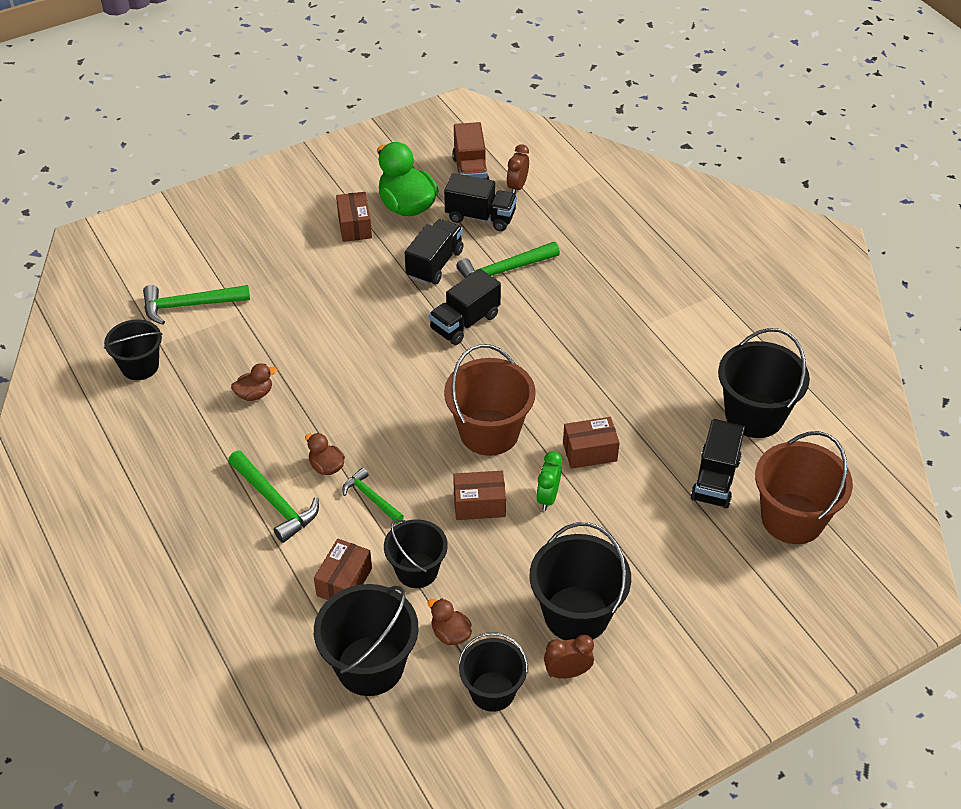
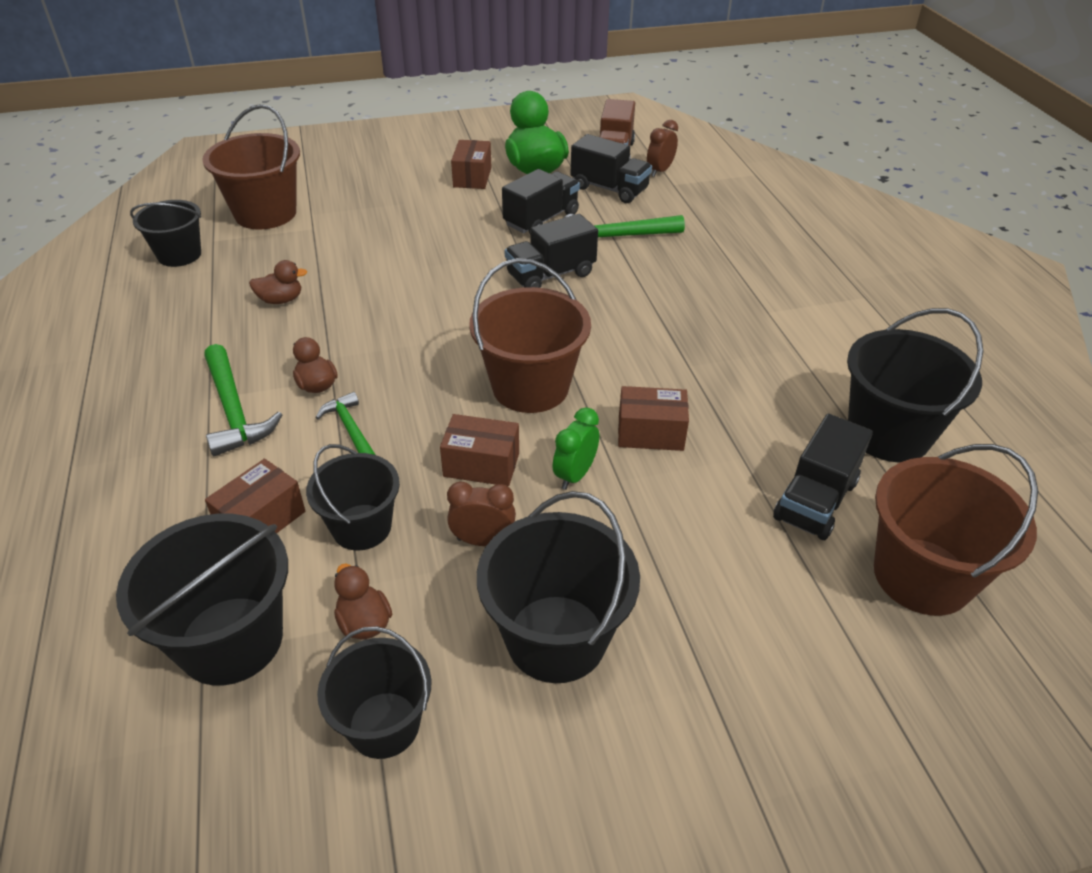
camera: 15 degrees right, 5 degrees down
green hammer [143,285,250,325] -> brown bucket [202,104,300,230]
brown clock [544,635,594,679] -> brown clock moved to [447,481,516,546]

